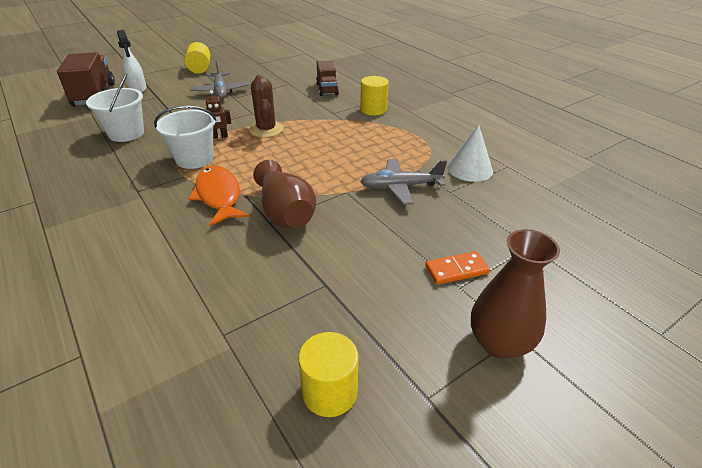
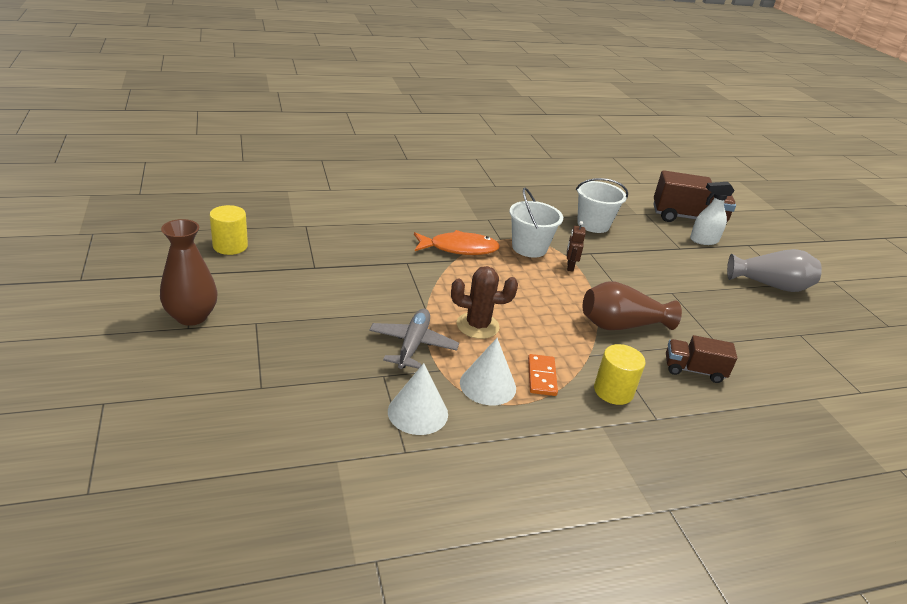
camera: 105 degrees right, 5 degrees down
yellow cylinder [185,42,210,74] -> grey vase [727,249,822,292]
grey plane [190,61,250,99] -> none
brown cactus [249,75,283,138] -> brown cactus moved to [451,266,518,339]
brown vase [253,160,316,229] -> brown vase moved to [583,282,682,330]
orange domino [425,251,490,285] -> orange domino moved to [528,354,558,396]
none -> white cone [460,338,516,405]

